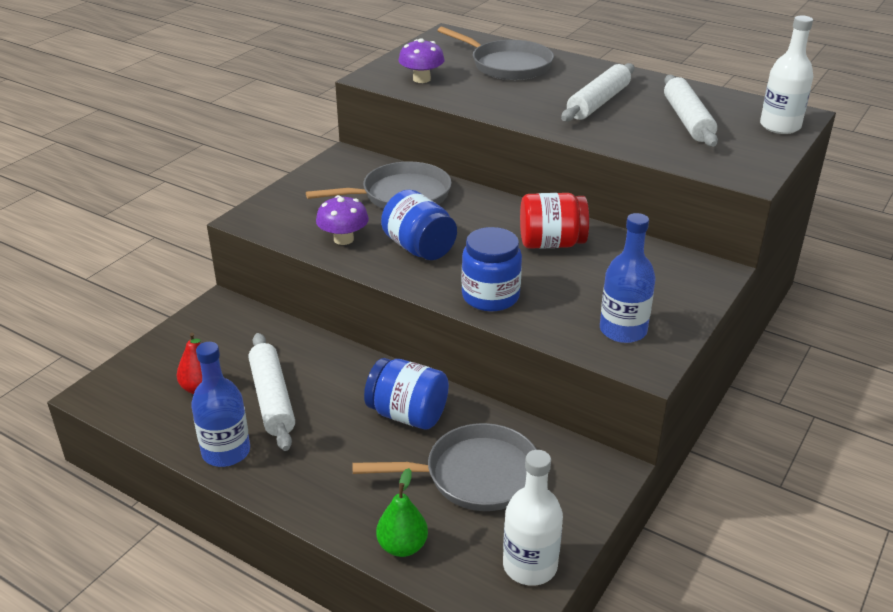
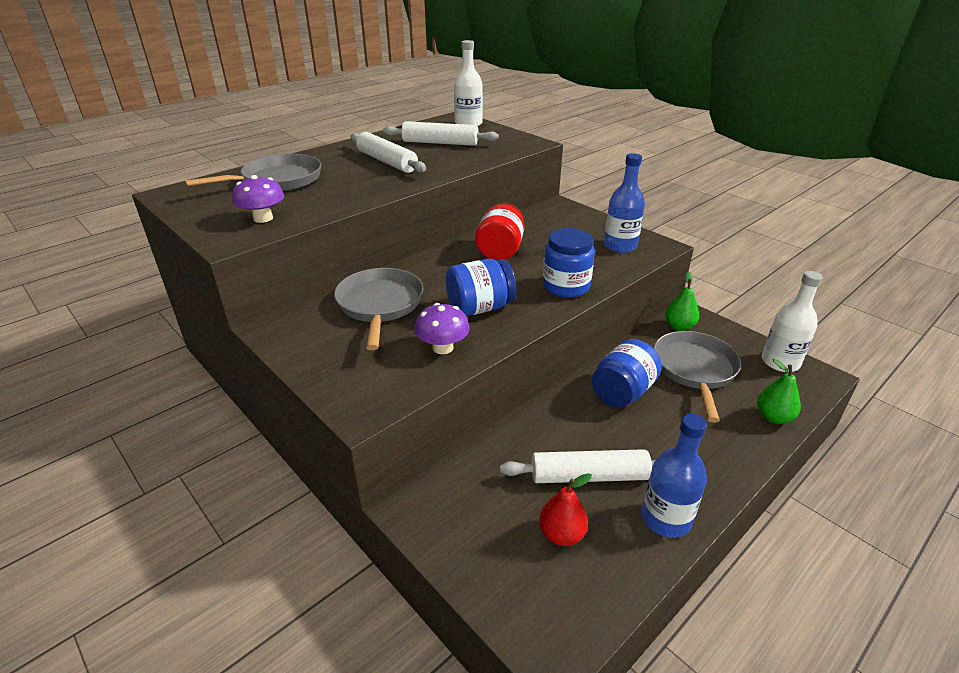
camera: 75 degrees left, 0 degrees up
none -> green pear [665,272,699,331]

